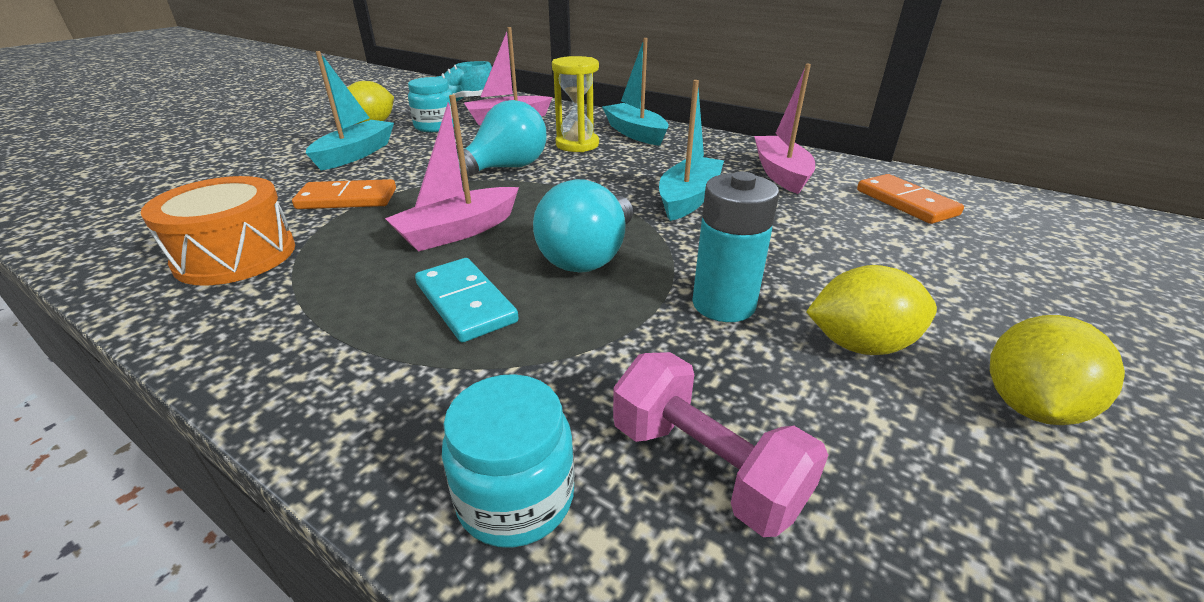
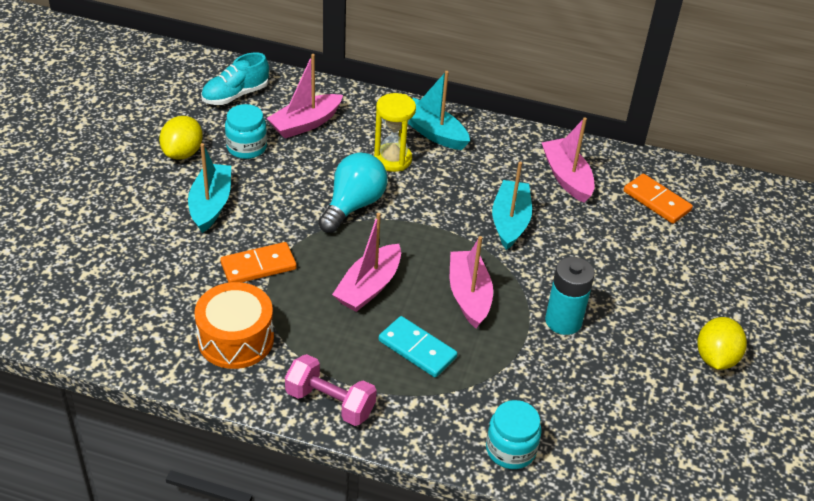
camera: 20 degrees left, 10 degrees up
turquoise light bulb [533,179,633,273] -> pink boat [450,236,493,328]
pink dumbbell [613,352,828,537] -> pink dumbbell moved to [285,354,377,426]
yellow lemon [806,265,937,355] -> none

